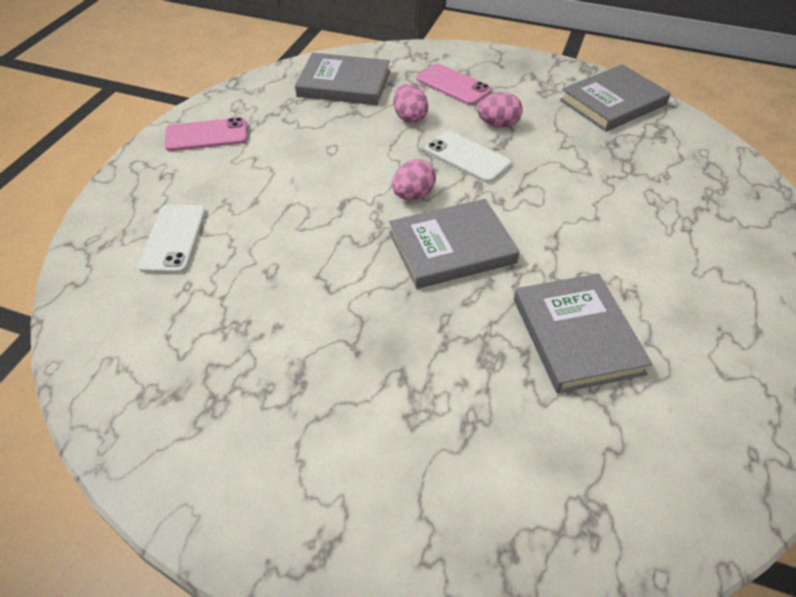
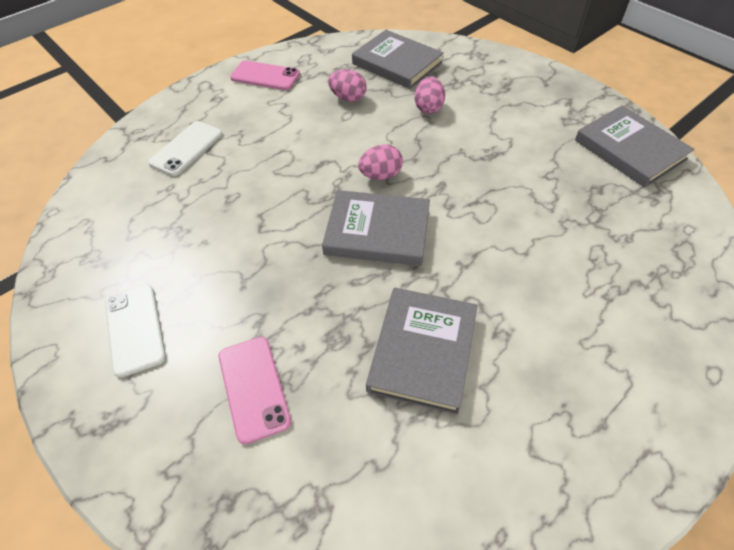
camera: 30 degrees right, 5 degrees up
pink phone [416,63,492,105] -> pink phone moved to [219,337,291,444]
white phone [425,131,511,183] -> white phone moved to [105,285,166,378]
pink egg [477,92,523,127] -> pink egg moved to [328,69,367,102]
grey book [560,64,671,132] -> grey book turned 60 degrees clockwise [575,105,694,188]

